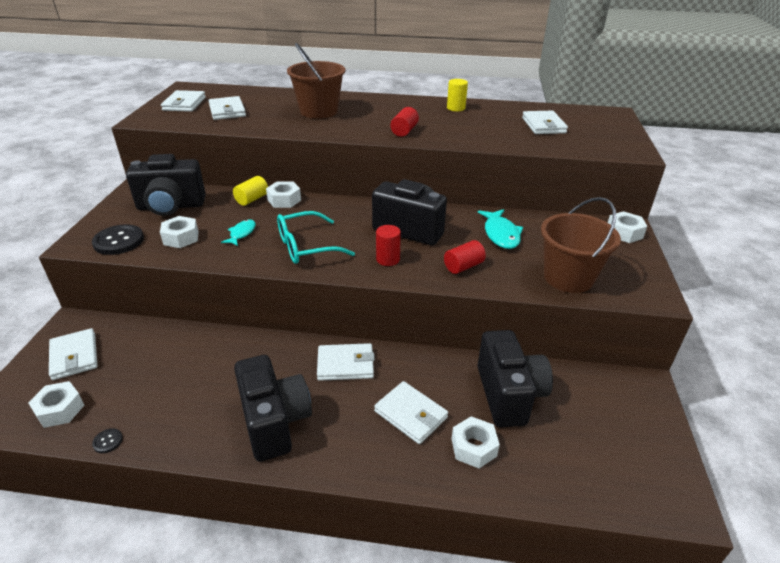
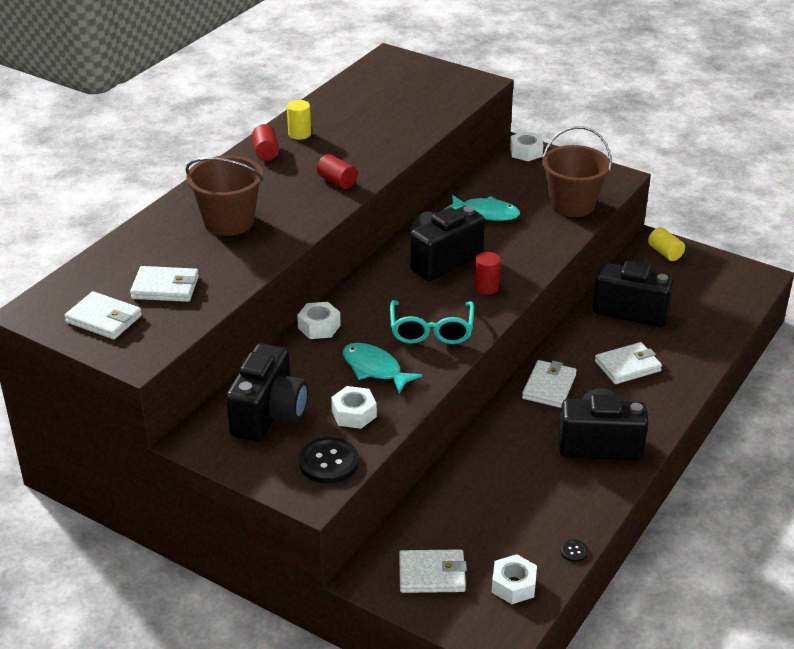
camera: 65 degrees left, 0 degrees up
turquoise fish [221,220,256,246] -> turquoise fish [343,343,422,393], size x1.61
yellow cylinder [233,176,268,206] -> yellow cylinder moved to [648,227,685,261]
red cylinder [444,240,486,274] -> red cylinder moved to [252,124,279,161]
white nut [452,416,500,468] -> none
white wallet [522,111,568,134] -> none

